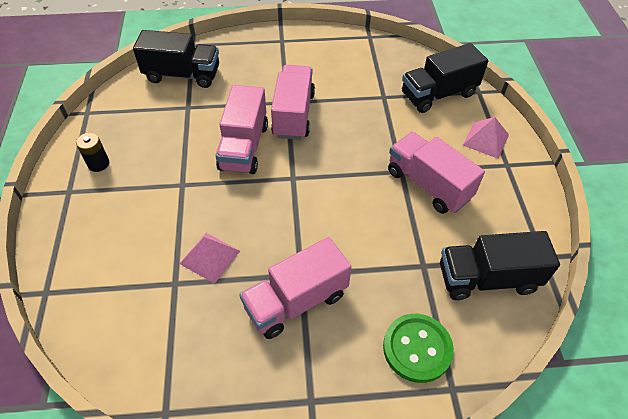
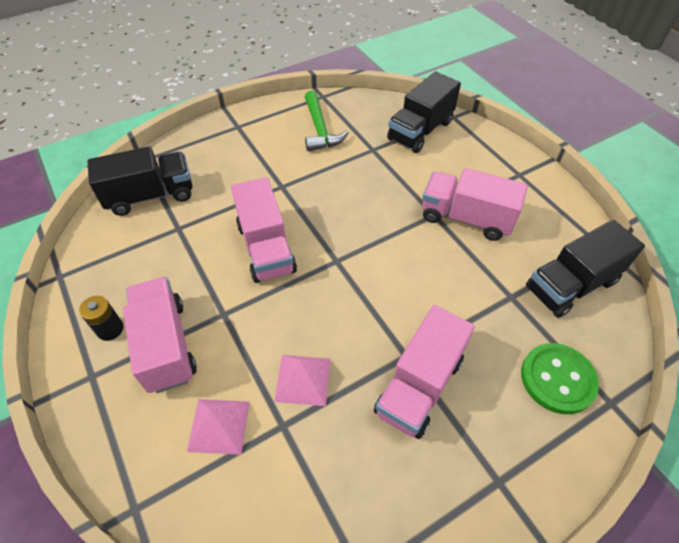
camera: 25 degrees left, 0 degrees up
pink truck [271,65,315,140] -> pink truck moved to [123,277,197,393]
pink pyramid [463,117,509,159] -> pink pyramid moved to [187,399,250,455]
none -> green hammer [305,91,349,152]

